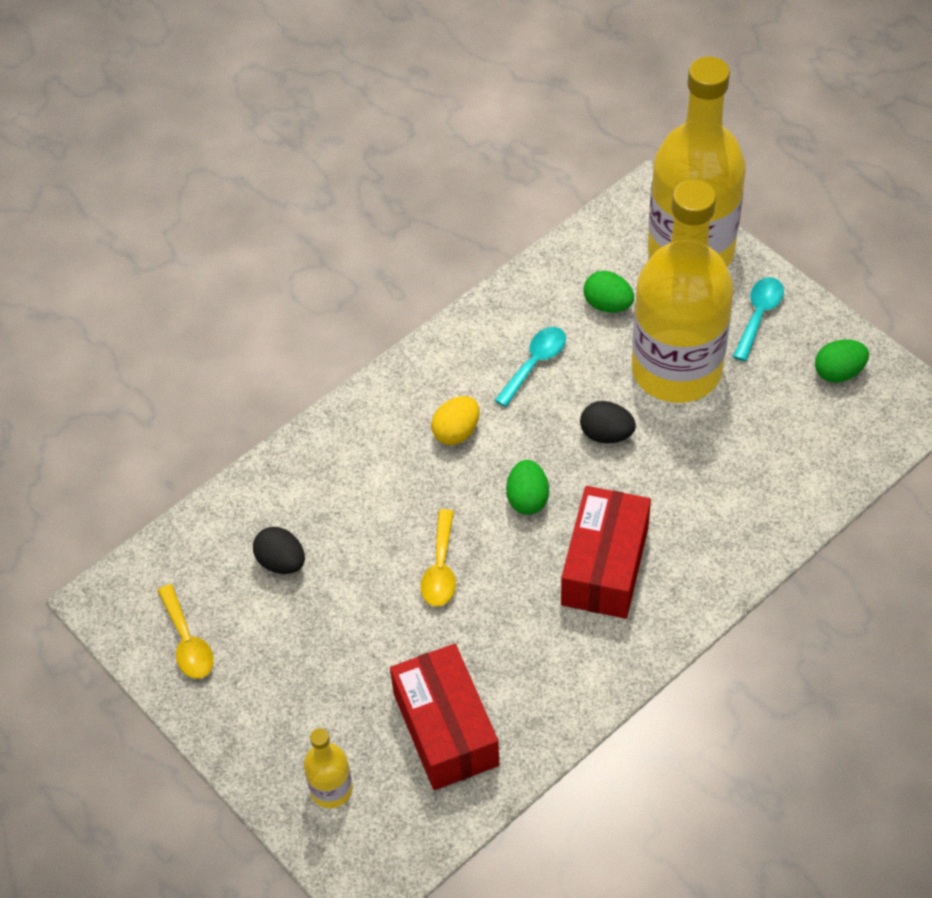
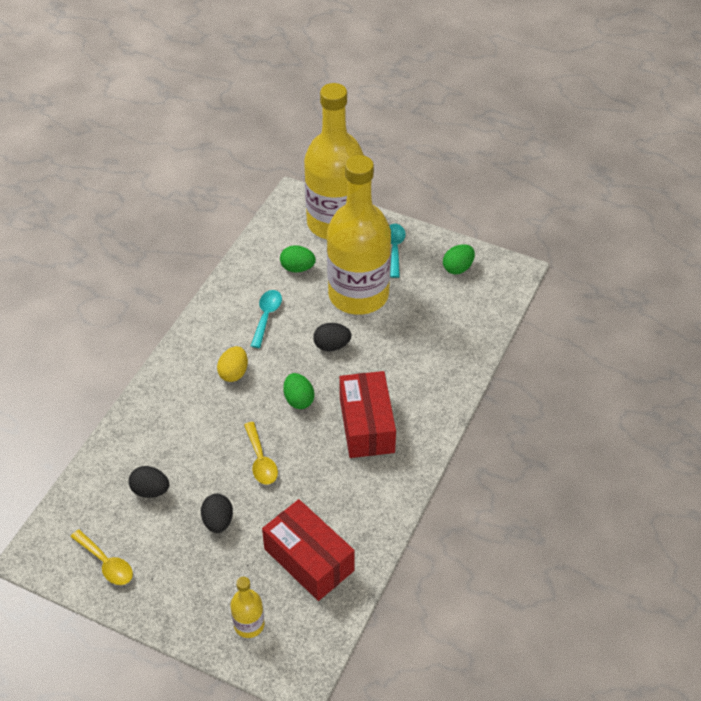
camera: 25 degrees left, 5 degrees down
none -> black egg [201,494,233,533]

